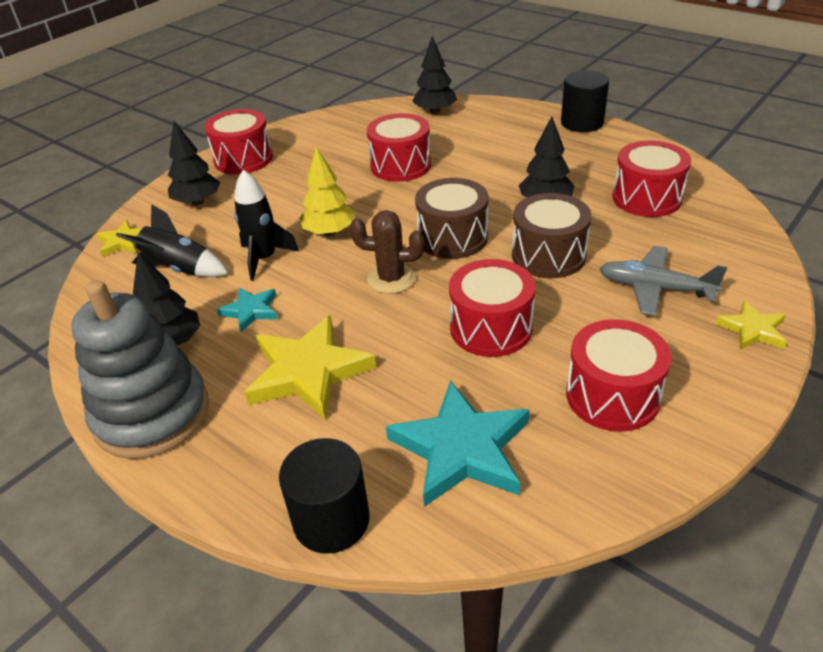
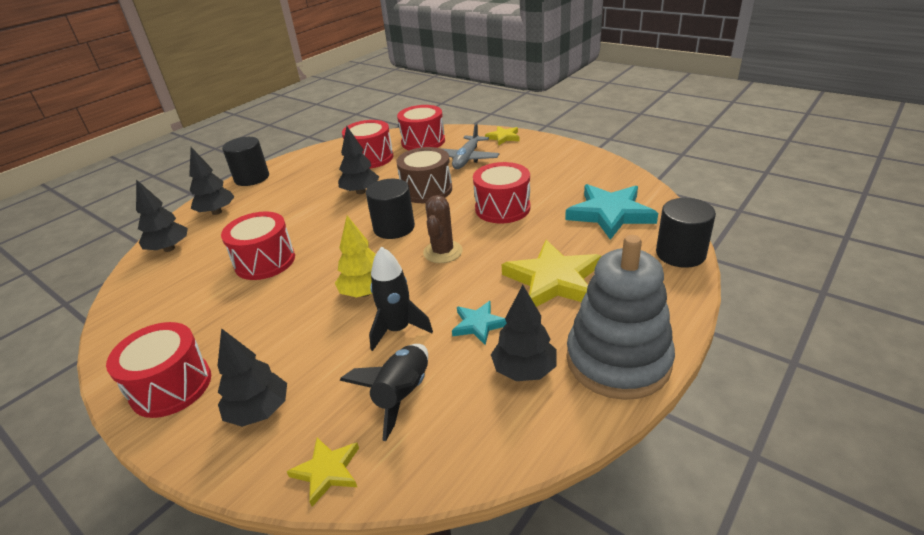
camera: 90 degrees left, 5 degrees down
brown drum [415,178,488,259] -> black cylinder [366,179,415,239]
red drum [566,319,672,432] -> red drum moved to [397,105,445,150]
none -> black tree [189,147,235,215]

